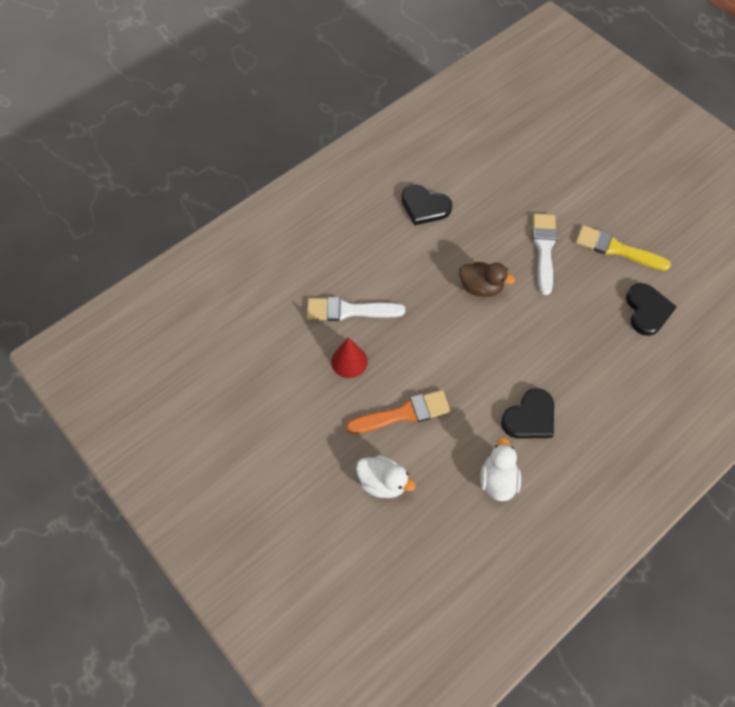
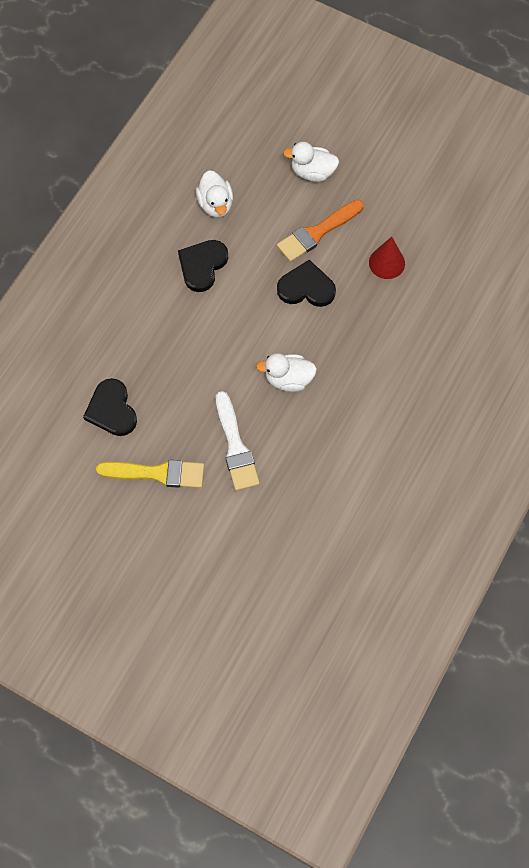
camera: 160 degrees right, 5 degrees up
white brush [307,297,405,321] -> none
black heart [401,184,452,225] -> black heart moved to [277,260,336,307]
brown duck [459,262,515,297] -> white duck [256,353,317,392]

